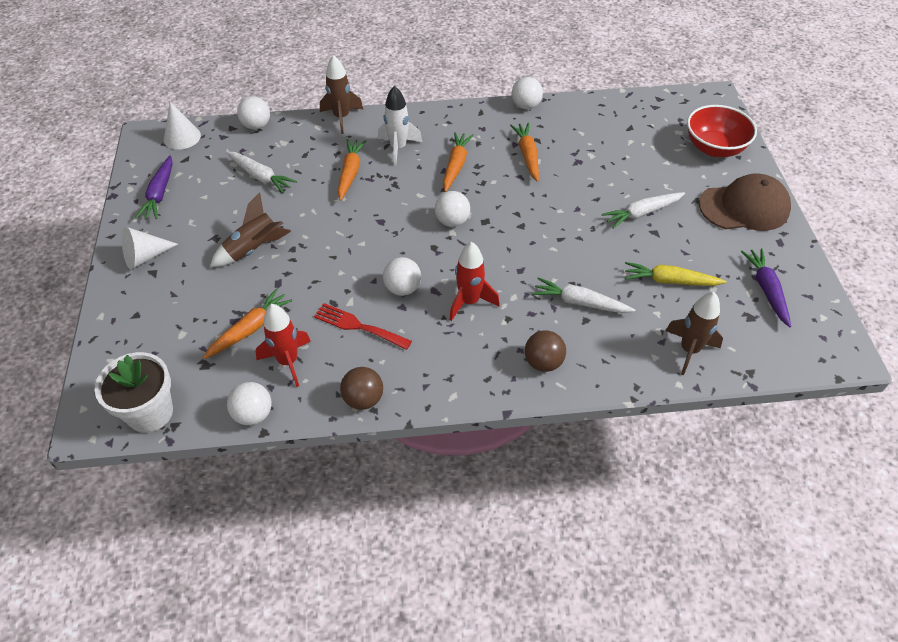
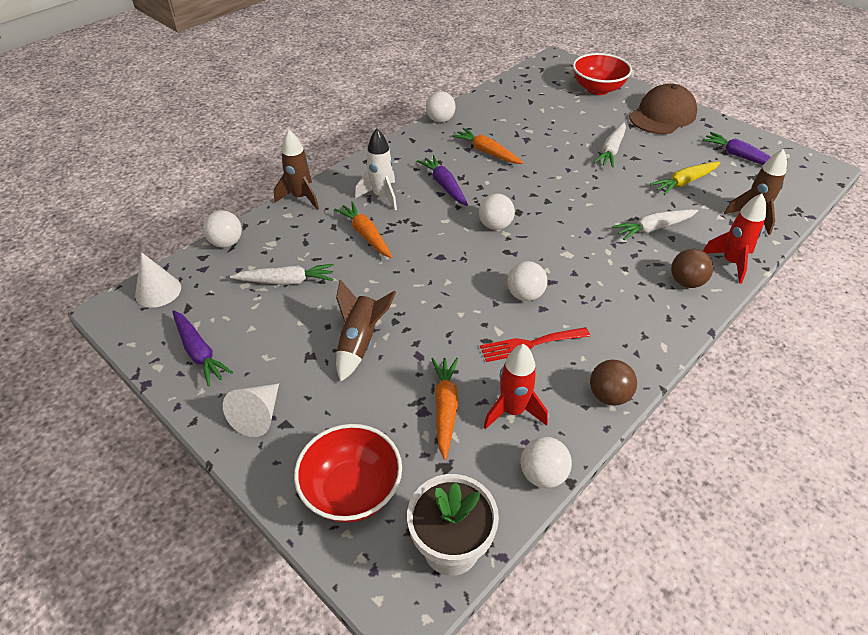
camera: 40 degrees left, 5 degrees down
orange carrot [443,132,474,192] -> purple carrot [417,155,468,206]
red rocket [449,242,500,321] -> red rocket moved to [703,194,766,284]
none -> red bowl [294,424,402,523]

